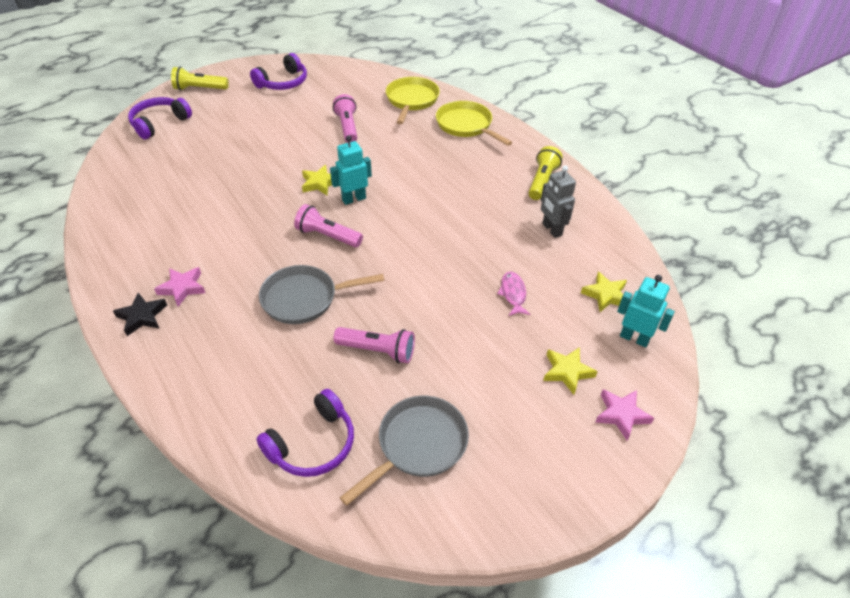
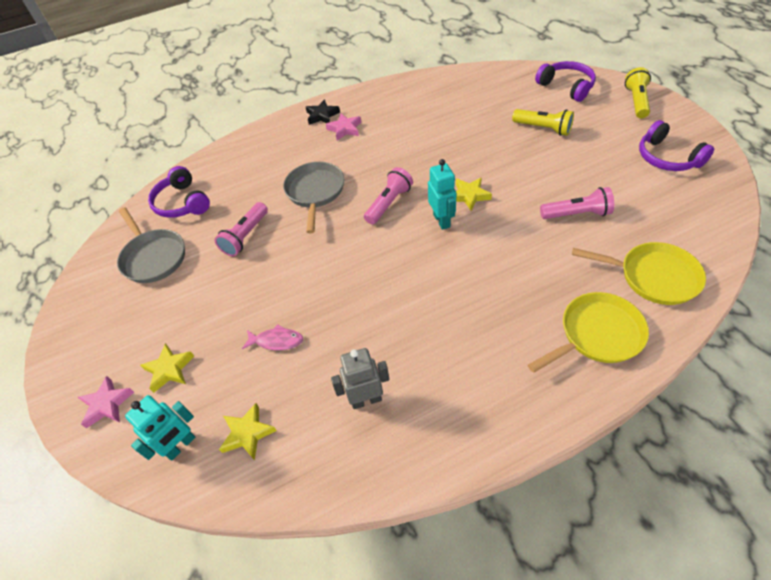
camera: 105 degrees right, 5 degrees up
yellow flashlight [529,146,563,200] -> yellow flashlight moved to [512,109,574,136]

